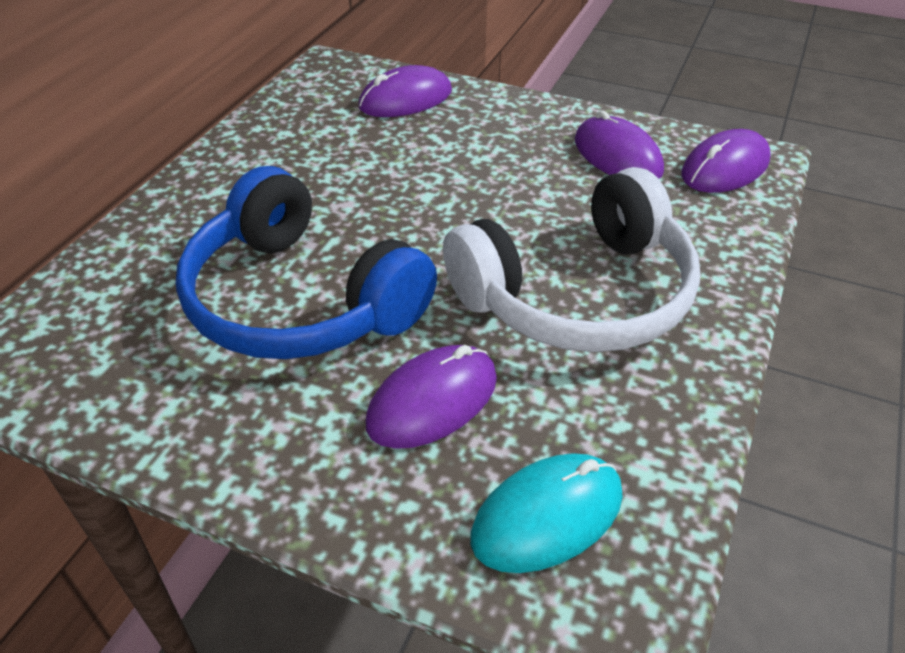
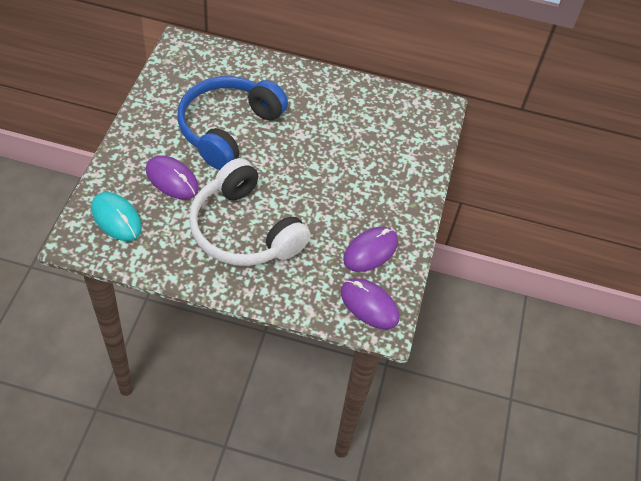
camera: 75 degrees right, 10 degrees up
purple mouse [358,65,452,117] -> none

